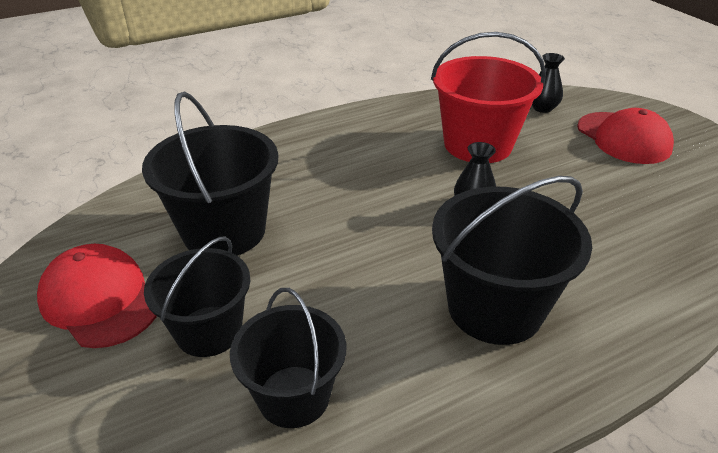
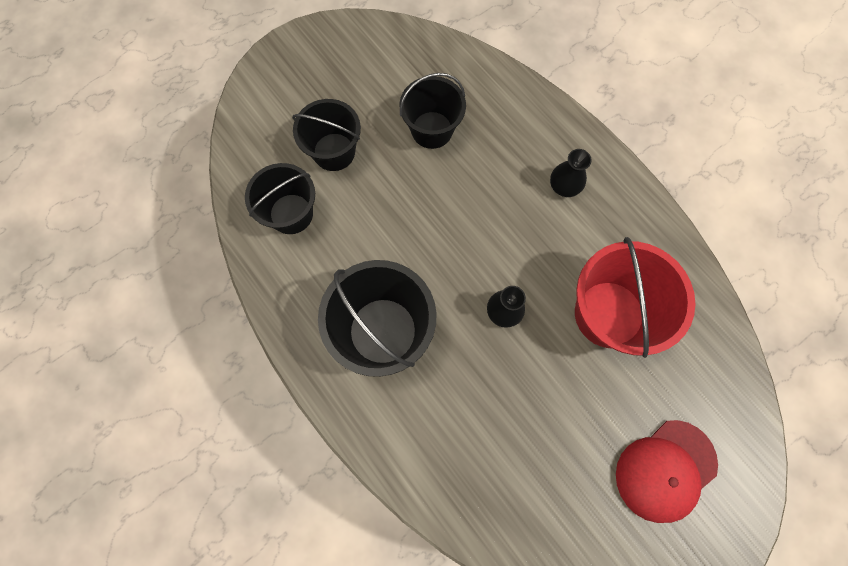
camera: 80 degrees right, 35 degrees up
red cap [37,244,157,348] -> none
black bucket [142,92,278,256] -> black bucket [399,73,466,149], size x0.66
black vase [532,53,565,113] -> black vase moved to [550,149,592,197]

